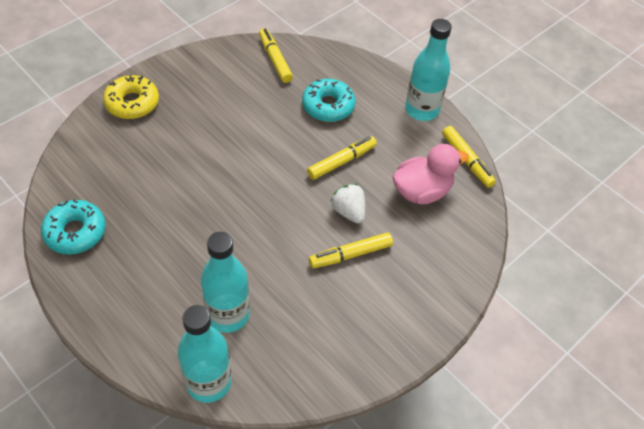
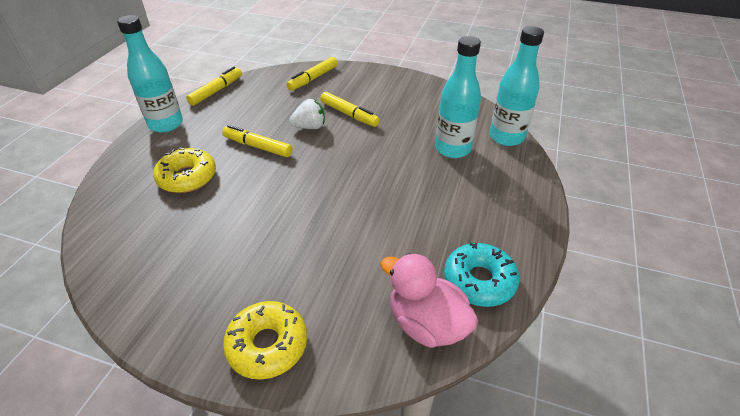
camera: 115 degrees left, 10 degrees down
yellow marker [259,28,293,83] -> yellow marker moved to [287,57,338,91]
turquoise donut [302,79,355,122] -> yellow donut [153,148,216,193]
white strawberry [331,184,365,223] -> white strawberry turned 135 degrees counterclockwise [289,99,325,129]
pink duck [392,144,469,204] -> pink duck moved to [381,253,478,348]

